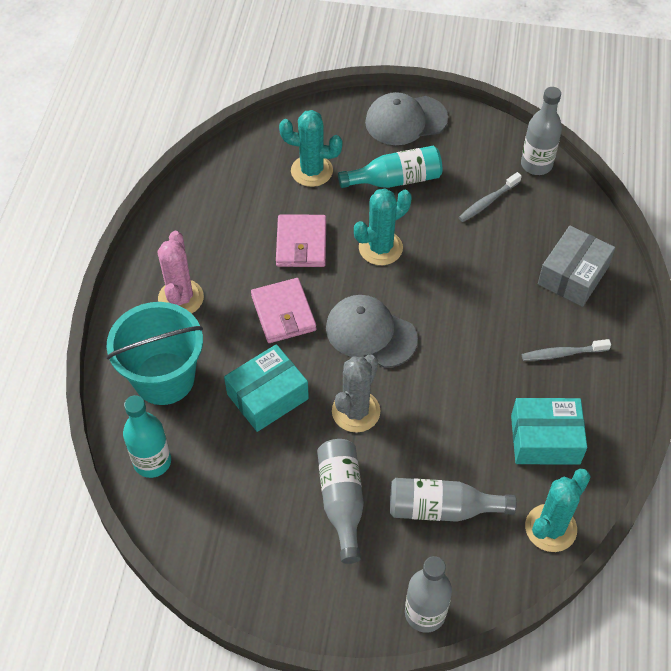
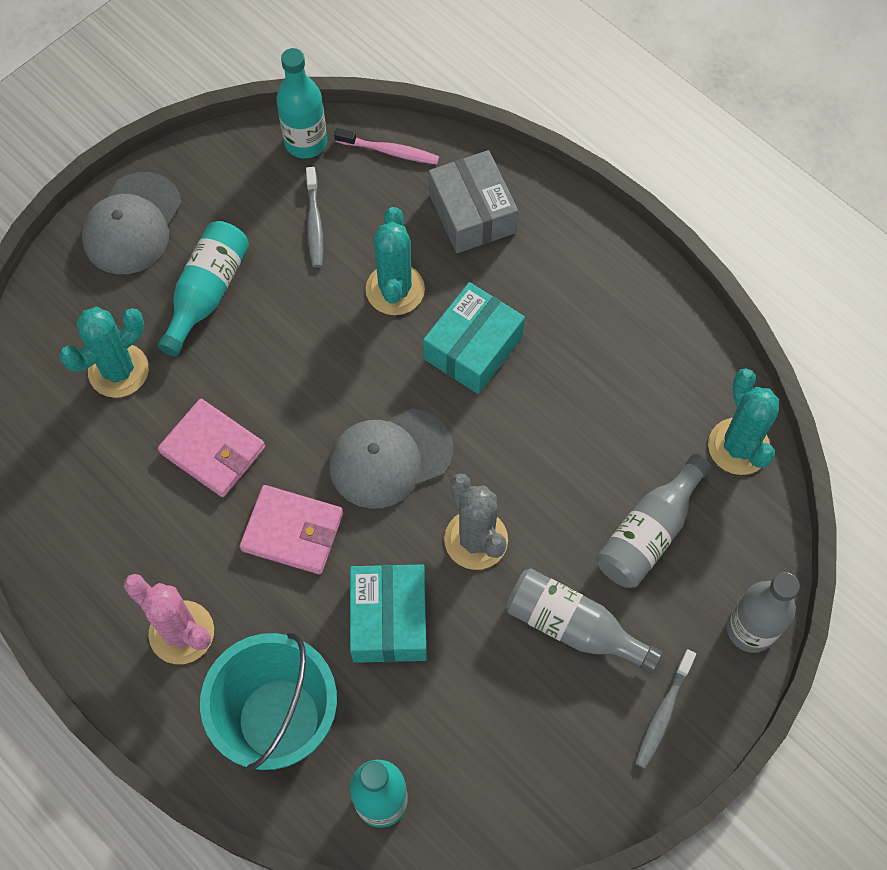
camera: 55 degrees left, 10 degrees up
turquoise cactus [354,188,412,265] -> turquoise cactus moved to [366,207,425,315]
turquoise box [511,398,587,465] -> turquoise box moved to [423,282,525,394]
grey bottle [521,87,562,175] -> turquoise bottle [276,48,327,158]
grey toothbrush [522,339,611,361] -> grey toothbrush moved to [635,649,696,769]
none -> pink toothbrush [334,128,439,164]

